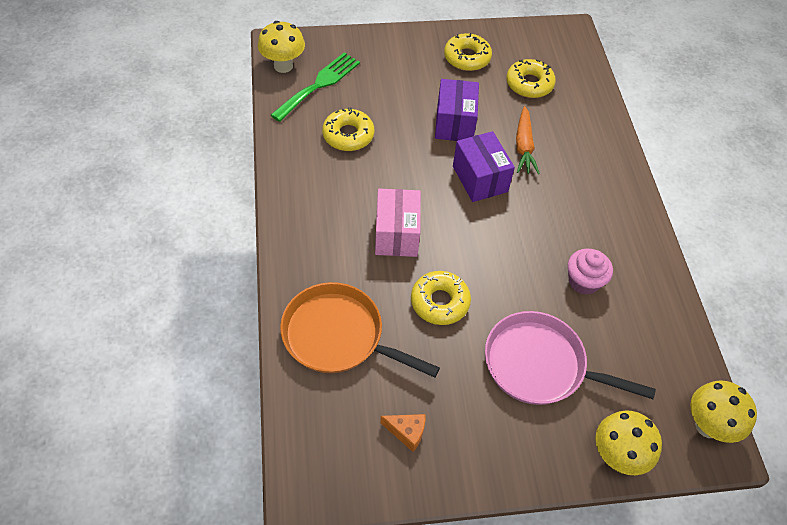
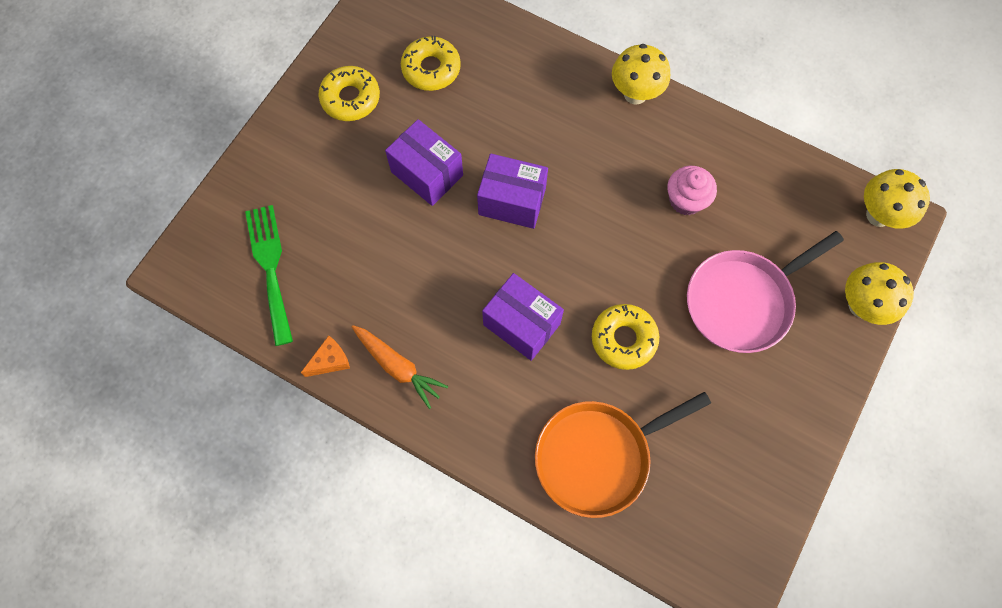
camera: 50 degrees left, 15 degrees up
yellow mushroom [258,21,305,73] -> yellow mushroom moved to [612,44,670,105]
yellow donut [322,107,374,151] -> none
pink box [375,189,421,257] -> purple box [482,273,564,361]
orange cheese [380,414,425,452] -> orange cheese moved to [301,336,350,377]
orange carrot [516,106,540,174] -> orange carrot moved to [352,325,448,409]

